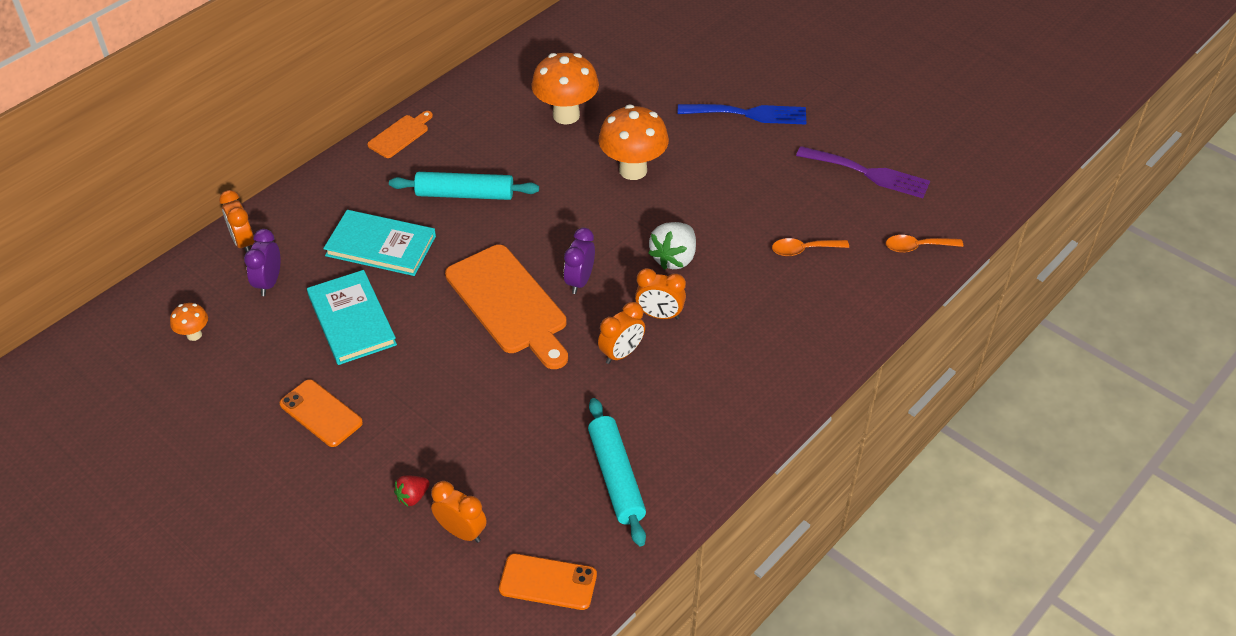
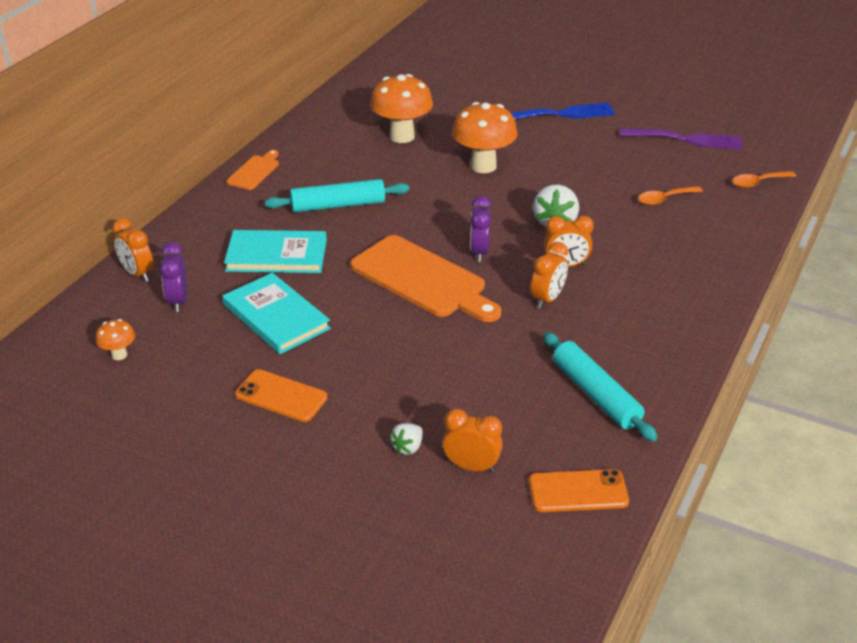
camera: 15 degrees left, 10 degrees down
red strawberry [394,476,430,506] -> white strawberry [390,423,423,455]

